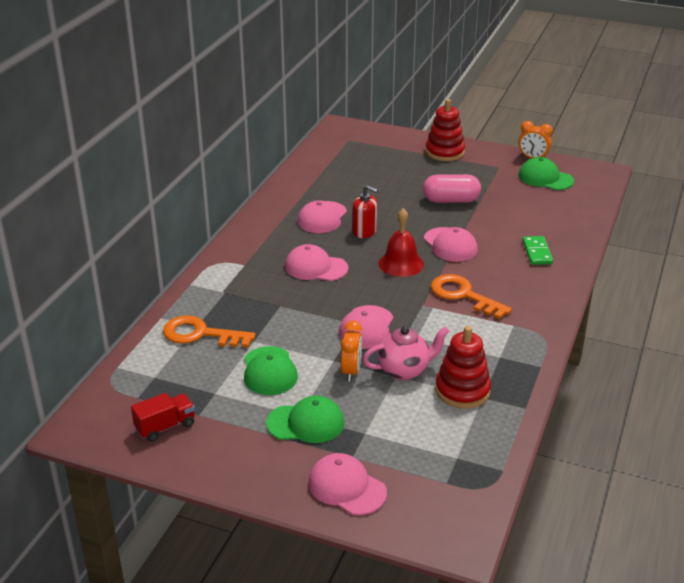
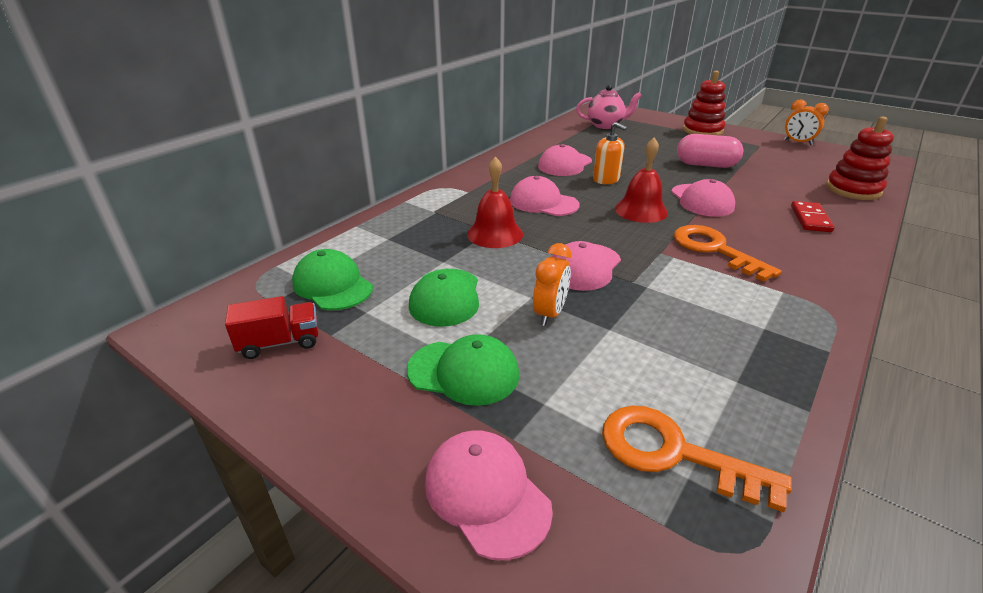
camera: 15 degrees right, 0 degrees up
orange key [163,315,256,348] -> orange key moved to [602,406,792,512]
red soap dispenser [353,185,378,238] -> orange soap dispenser [593,122,627,184]
pink teapot [363,326,449,380] -> pink teapot moved to [576,85,642,129]
red stacking toy [435,326,491,409] -> red stacking toy moved to [826,117,894,200]
green cap [518,157,574,190] -> green cap moved to [292,249,373,310]
green domino [522,236,553,265] -> red domino [791,201,835,232]
none -> red bell [467,157,523,248]

